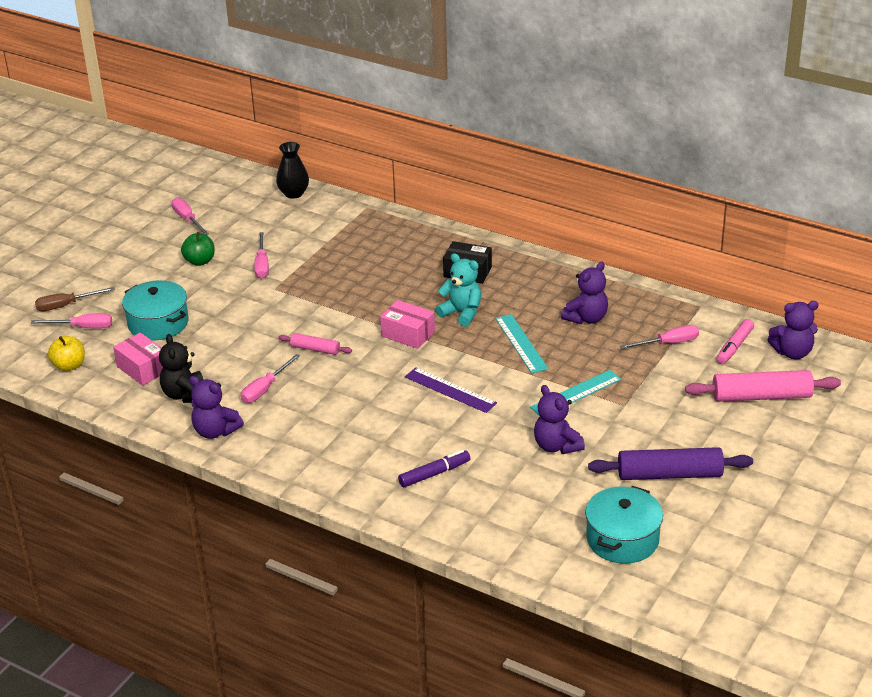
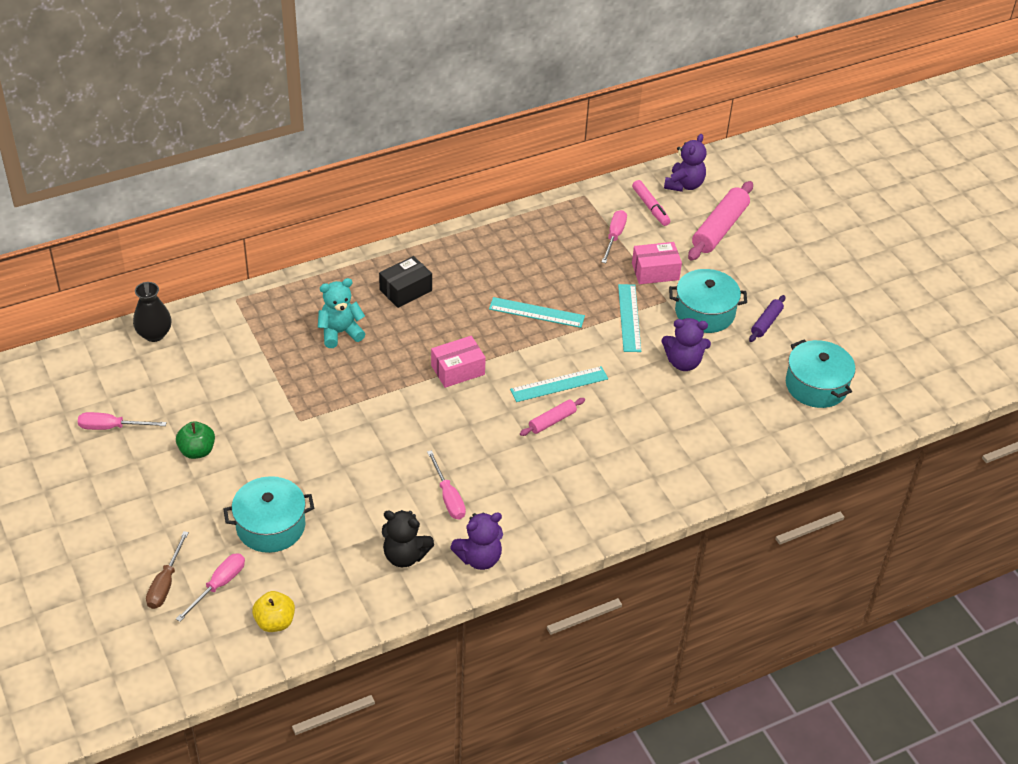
camera: 60 degrees left, 10 degrees up
pink box [113,333,163,386] -> pink box moved to [632,242,682,284]
pink screwdriver [254,232,269,278] -> none
pink rolling pin [279,333,352,355] -> pink rolling pin moved to [520,398,585,436]
purple marker [398,450,471,487] -> none
purple ruler [405,367,497,413] -> turquoise ruler [510,366,608,402]
turquoise teddy bear [436,253,481,327] -> turquoise teddy bear moved to [318,278,365,348]
purple teddy bear [561,262,608,324] -> none
purple rolling pin [588,447,753,480] -> purple rolling pin [749,295,785,342], size x0.53
none -> turquoise pot [669,269,747,333]

